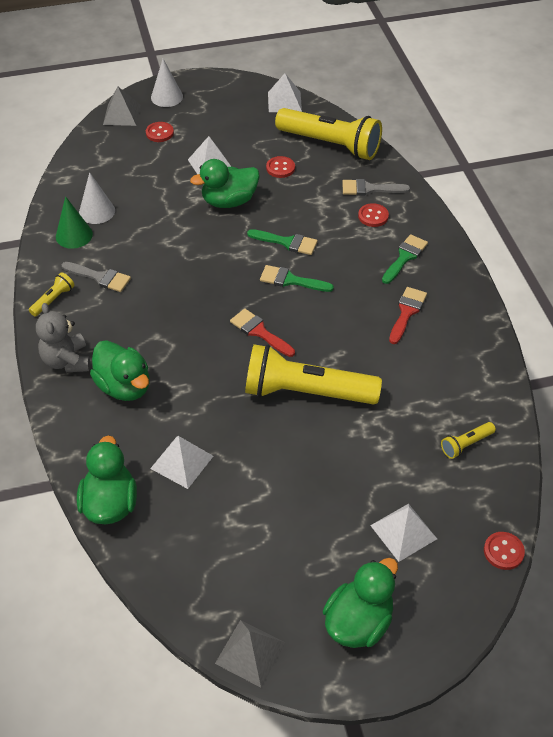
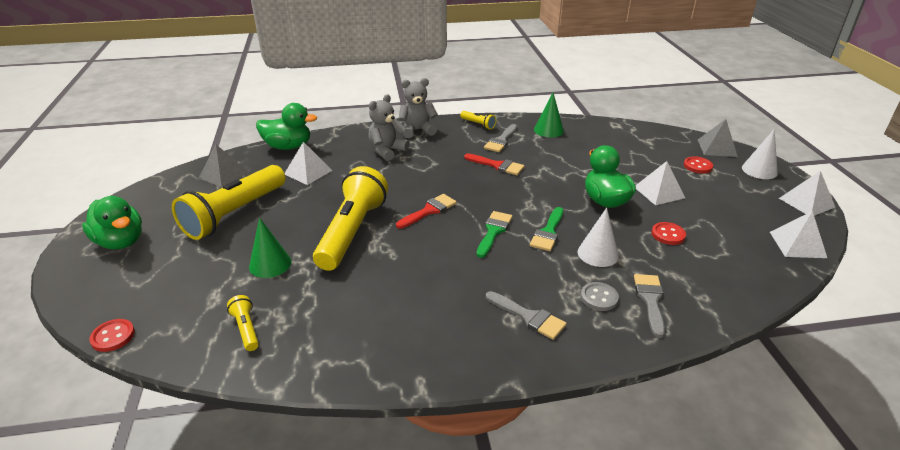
camera: 95 degrees right, 15 degrees down
white cone [79,172,115,224] -> white cone moved to [578,208,619,267]
green duck [90,340,150,401] -> grey teddy bear [368,94,409,161]
grey pyramid [215,620,286,688] -> grey pyramid moved to [199,145,249,188]
yellow flashlight [275,108,382,160] -> yellow flashlight moved to [172,165,286,240]
red button [358,203,389,227] -> grey button [581,282,619,311]
white pyramid [370,504,437,562] -> white pyramid moved to [779,171,835,216]
green brush [382,234,428,284] -> grey brush [486,291,567,340]
red brush [389,287,427,344] -> red brush moved to [464,154,524,175]
none -> green cone [249,217,292,278]

